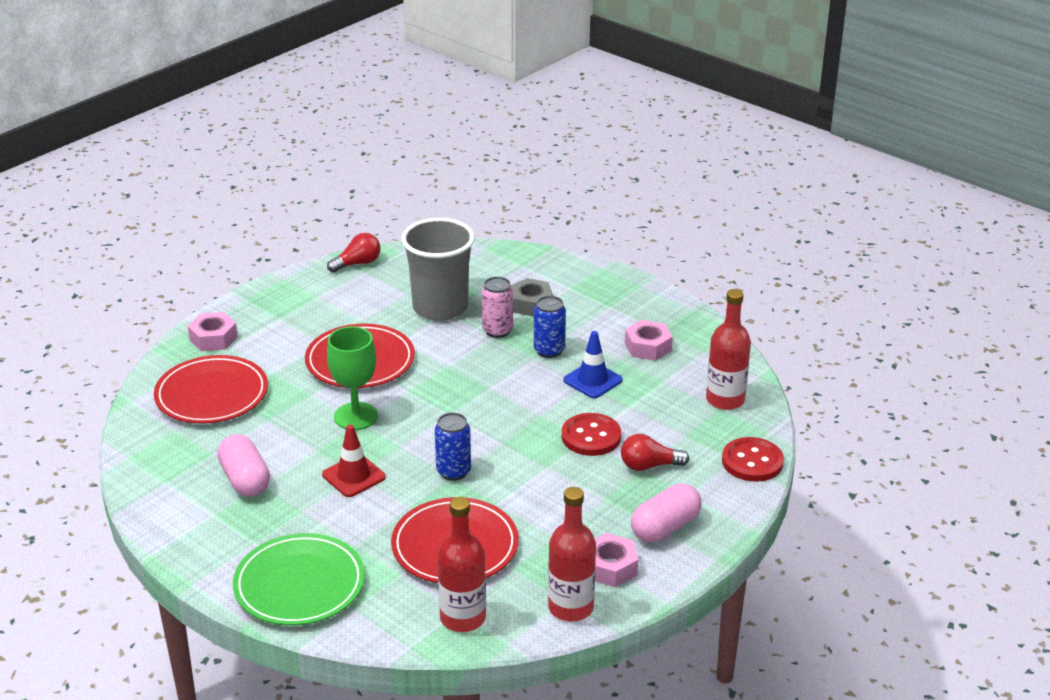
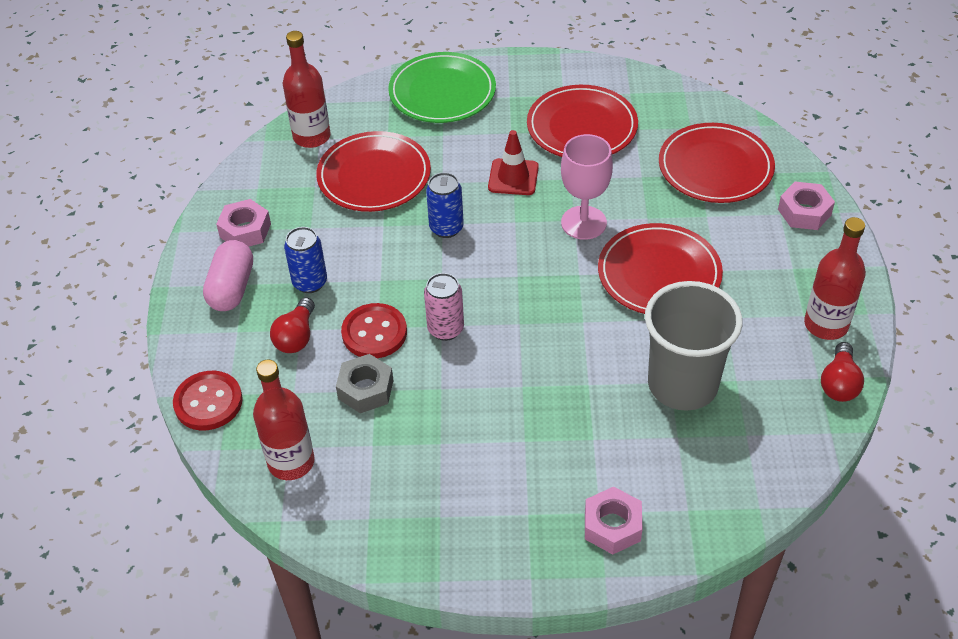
camera: 140 degrees right, 15 degrees up
pink capsule [217,434,270,497] -> red plate [527,85,638,157]
green goblet [327,326,378,430] -> pink goblet [561,134,613,240]
pink can [482,276,513,338] -> pink can moved to [424,273,464,341]
grey nut [511,278,553,317] -> grey nut moved to [336,354,394,413]
blue can [534,296,566,358] -> blue can moved to [284,227,327,293]
red bottle [548,487,596,621] -> red bottle moved to [804,217,866,340]
blue traffic cone [563,331,623,398] -> none
red light bulb [621,434,689,471] -> red light bulb turned 150 degrees clockwise [270,298,315,353]
pink nut [625,320,673,361] -> pink nut moved to [585,487,642,554]

